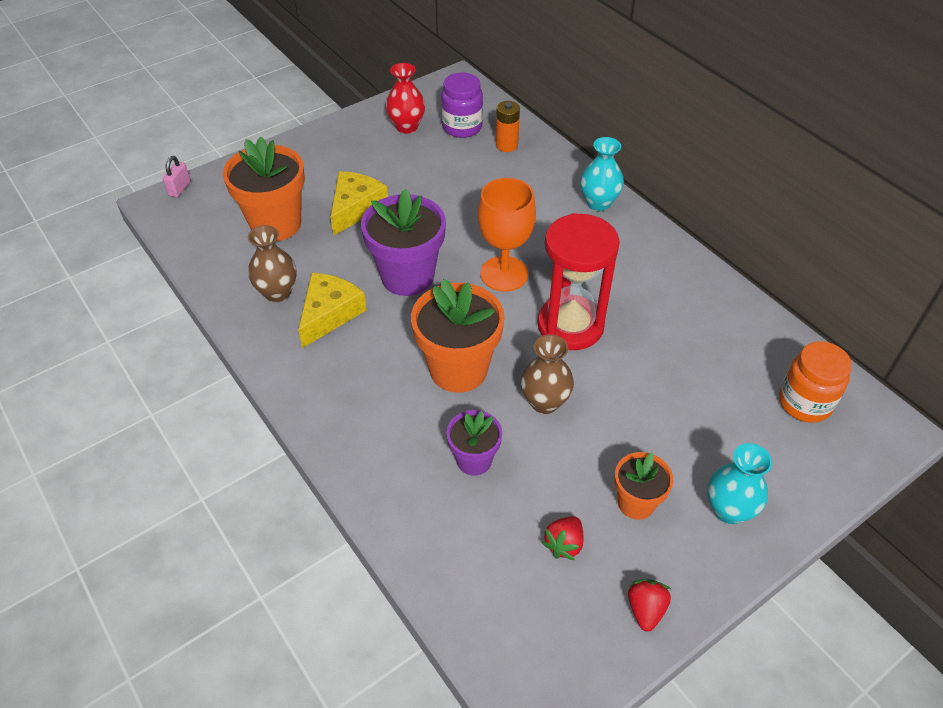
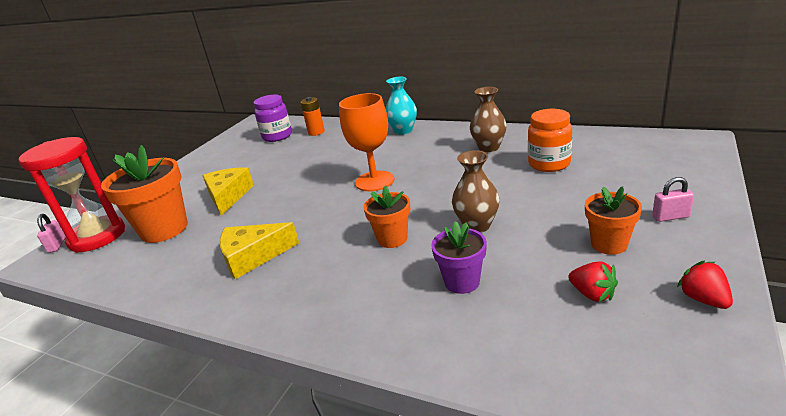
camera: 25 degrees left, 20 degrees down
brown vase [248,225,297,302] -> brown vase moved to [470,87,507,152]
yellow cheese [298,273,367,348] -> yellow cheese turned 105 degrees counterclockwise [220,222,299,279]
purple flower pot [361,189,446,296] -> none
red vase [386,63,425,134] -> none
orange flower pot [411,279,505,393] -> orange flower pot [363,185,410,248], size x0.57
red hourglass [538,213,620,350] -> red hourglass moved to [19,137,125,253]
red strawberry [542,516,583,560] -> red strawberry turned 45 degrees counterclockwise [568,261,618,302]
turquoise vase [707,443,772,524] -> pink padlock [652,177,694,222]
orange jar [779,341,852,423] -> orange jar moved to [528,109,572,172]

